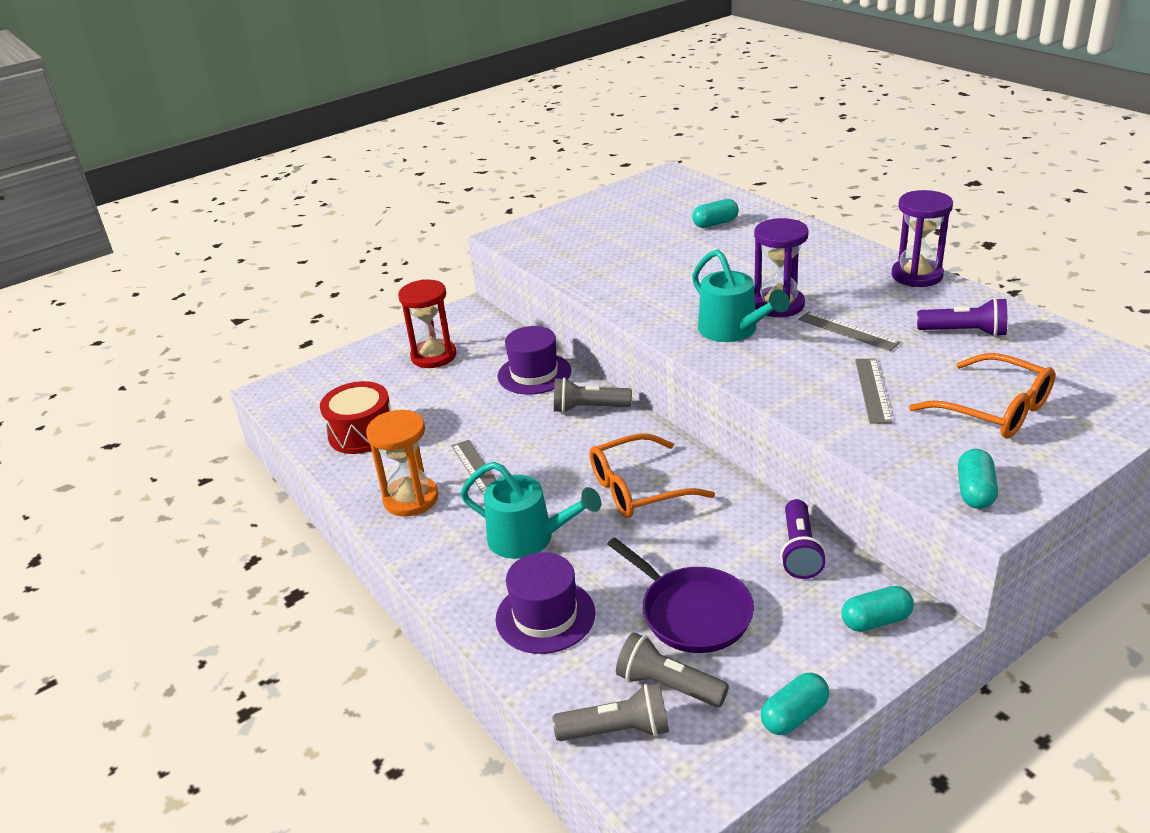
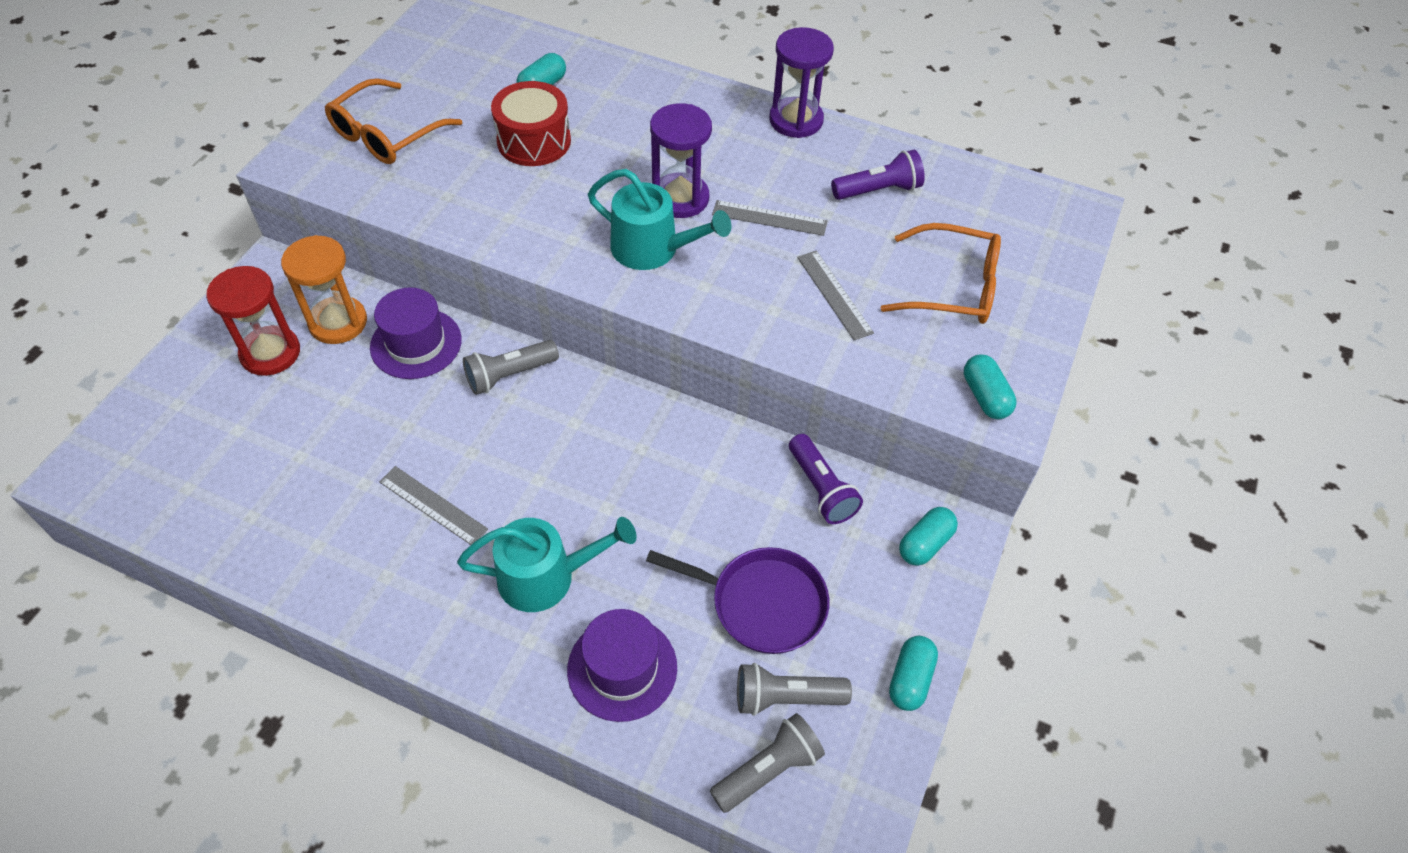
camera: 35 degrees left, 20 degrees up
red drum [320,381,391,454] -> red drum moved to [491,81,571,166]
orange hourglass [366,410,438,516] -> orange hourglass moved to [281,235,367,344]
orange glasses [589,433,715,518] -> orange glasses moved to [325,78,462,164]

